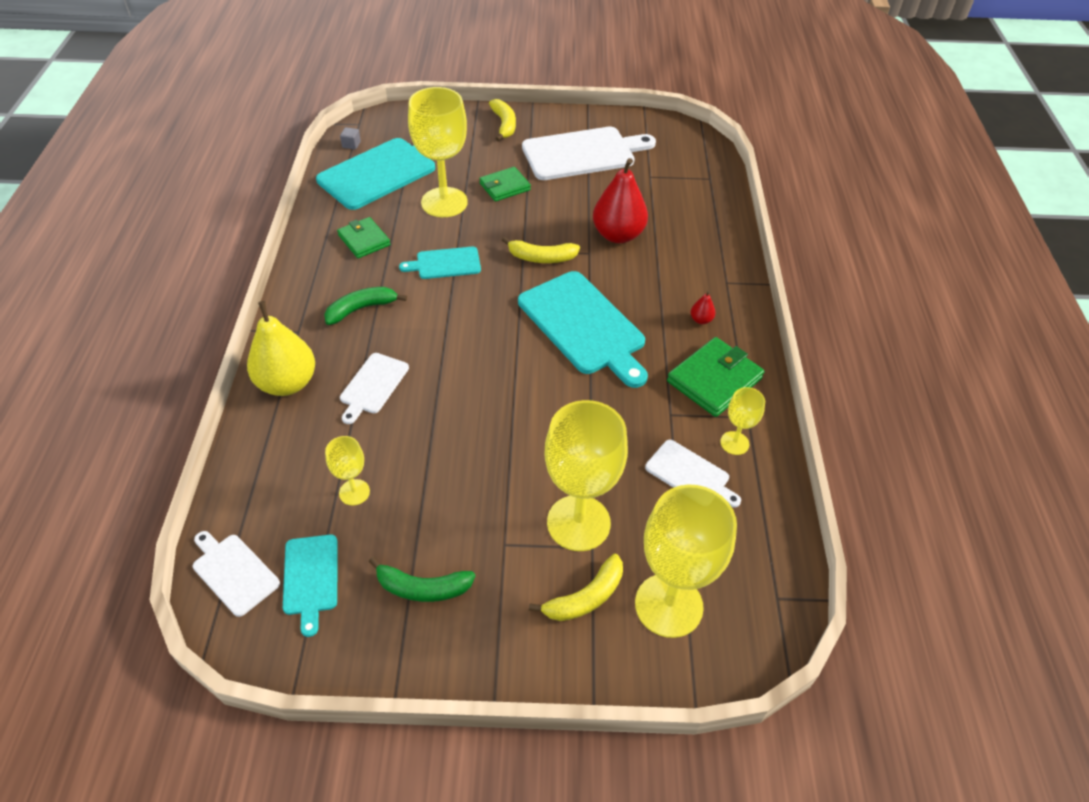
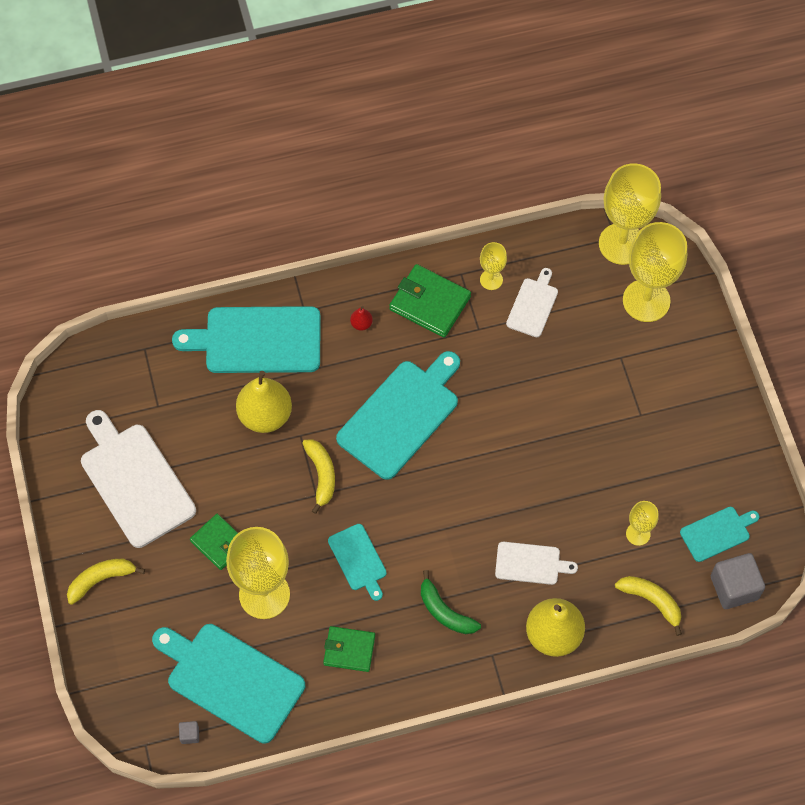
camera: 105 degrees left, 15 degrees up
white cutting board [193,531,280,617] -> grey cube [711,553,765,609]
green wallet [337,217,391,258] -> green wallet turned 60 degrees clockwise [323,626,375,672]
green banana [369,557,475,602] -> none
yellow banana [529,554,623,621] -> yellow banana moved to [615,576,682,636]
yellow goblet [544,400,628,551] -> yellow goblet moved to [599,163,661,265]
red pear [593,158,648,243] -> yellow pear [236,371,292,433]
none -> turquoise cutting board [172,306,321,373]

